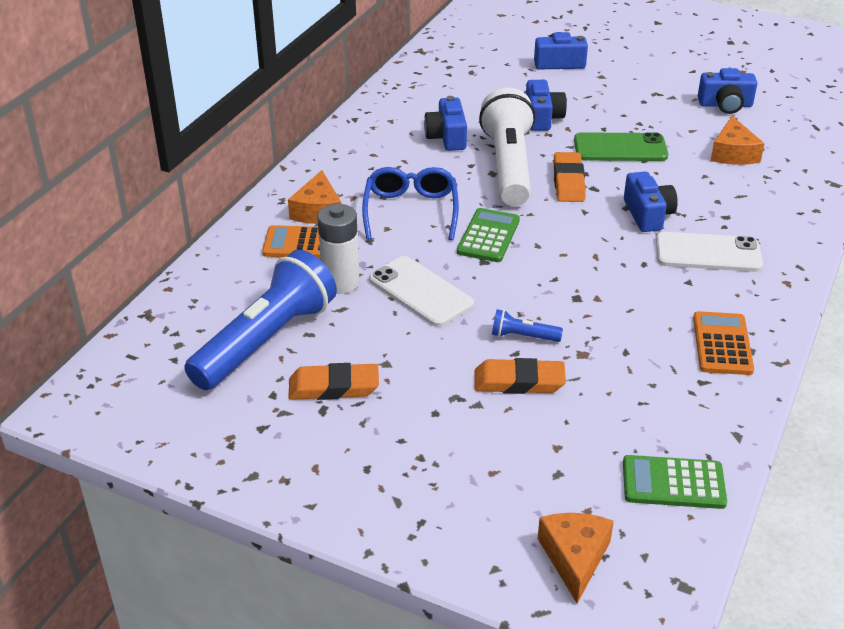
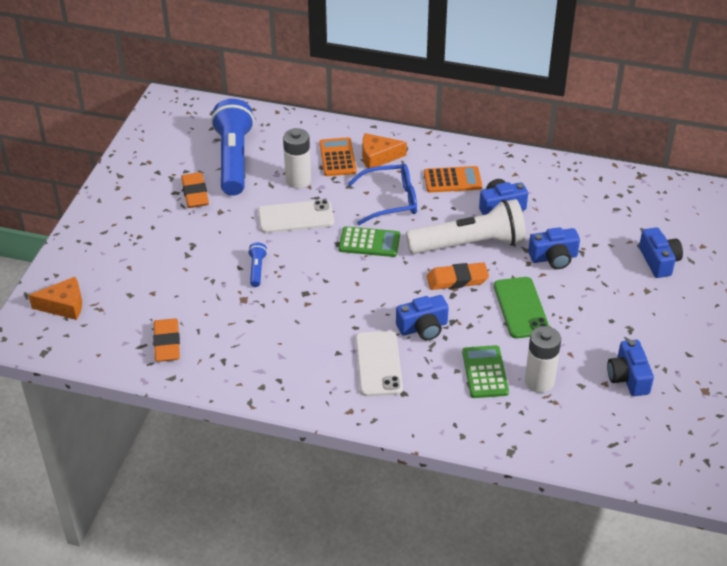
camera: 80 degrees right, 5 degrees up
blue flashlight [184,249,337,390] -> blue flashlight turned 120 degrees counterclockwise [211,99,254,196]
white phone [369,256,474,327] -> white phone turned 45 degrees clockwise [258,200,334,233]
orange eraser [474,358,566,394] -> orange eraser moved to [153,318,180,362]
green calculator [623,455,727,509] -> green calculator moved to [462,345,509,398]
orange calculator [693,311,754,375] -> orange calculator moved to [424,166,482,193]
orange cheese [711,116,765,165] -> white battery [525,326,561,393]

